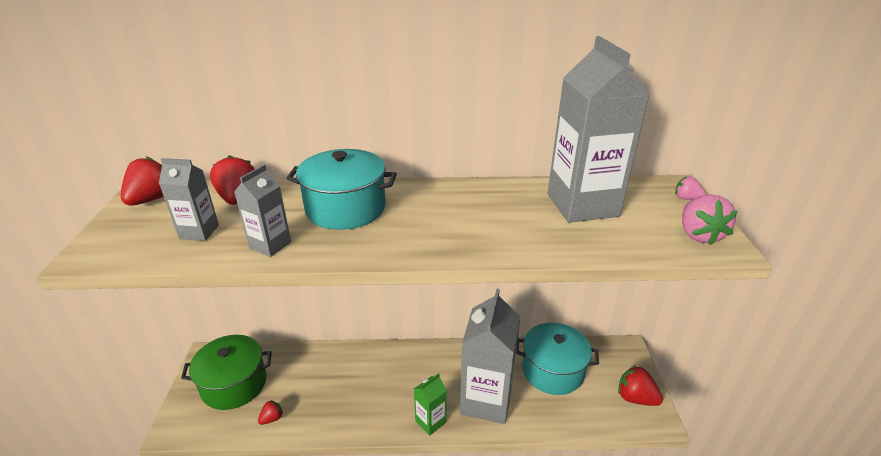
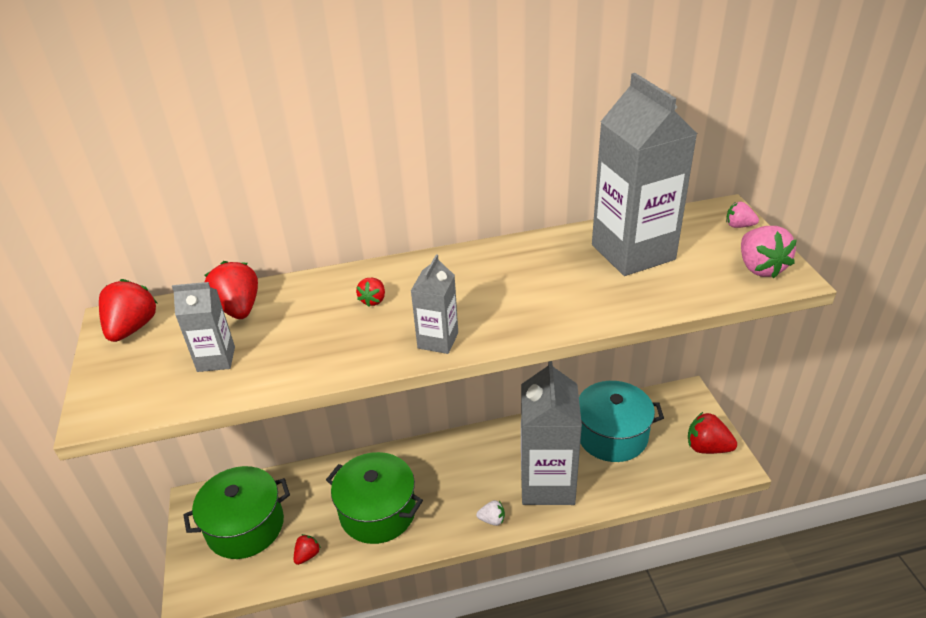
camera: 10 degrees left, 5 degrees up
grey carton [234,164,291,257] -> grey carton moved to [411,254,458,354]
turquoise pot [286,149,397,230] -> red strawberry [356,278,385,307]
green carton [414,373,447,436] -> white strawberry [476,500,505,526]
none -> green pot [326,452,423,544]

